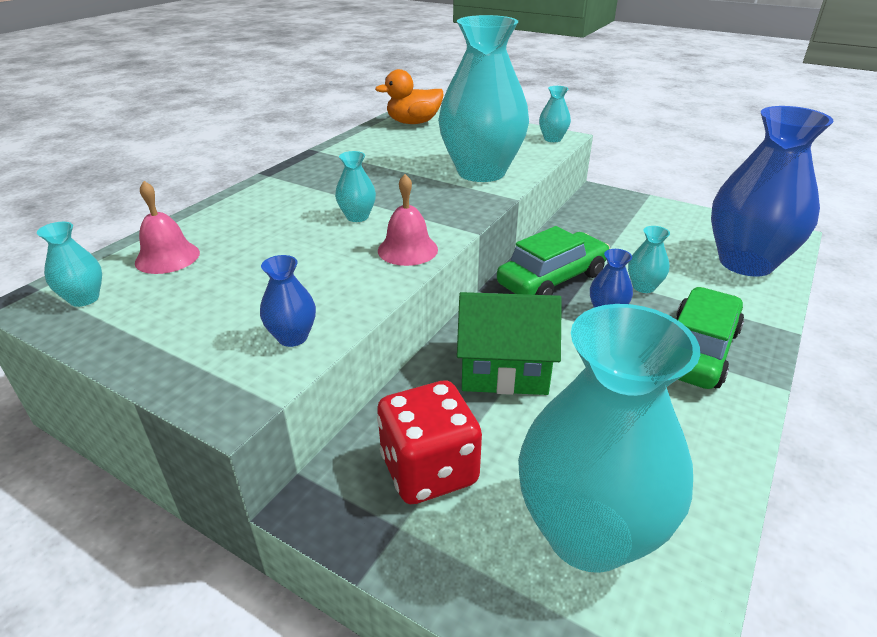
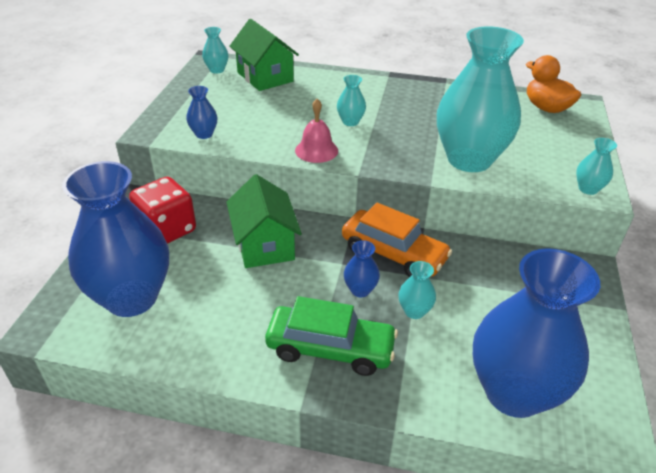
camera: 70 degrees right, 5 degrees up
pink bell [135,181,200,274] -> green house [229,19,299,91]
green car [497,226,610,295] -> orange car [342,203,452,277]
turquoise vase [518,304,700,573] -> blue vase [62,161,169,317]

